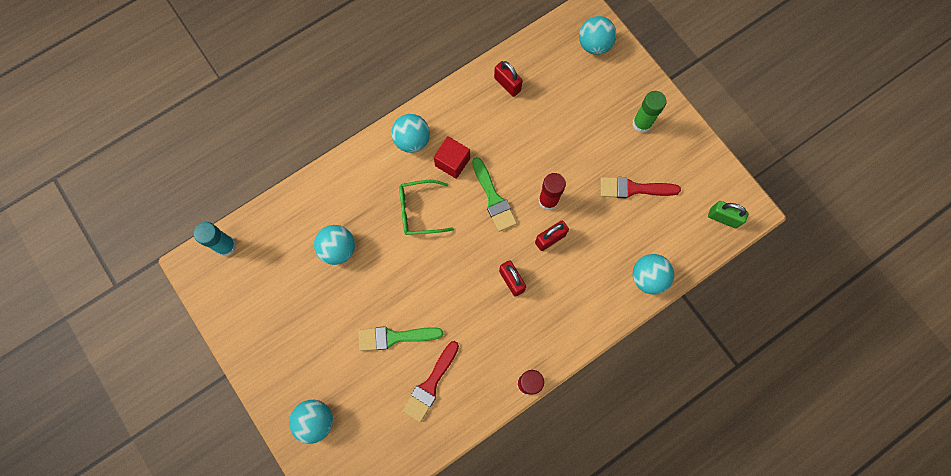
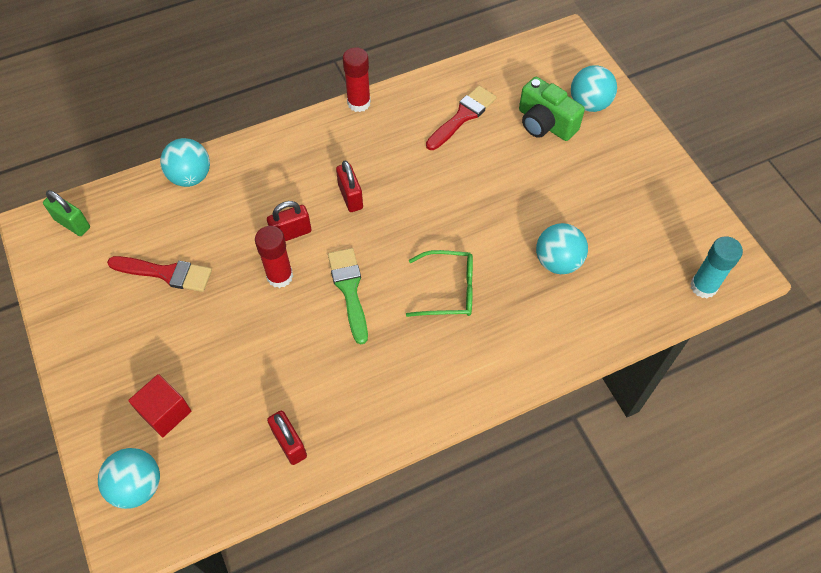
camera: 170 degrees left, 15 degrees down
green brush [358,326,443,351] -> none
turquoise ball [391,114,430,153] -> none
red cube [434,136,470,179] -> red cube moved to [128,374,191,437]
green glue stick [632,91,667,133] -> none
none -> green camera [519,77,585,141]

